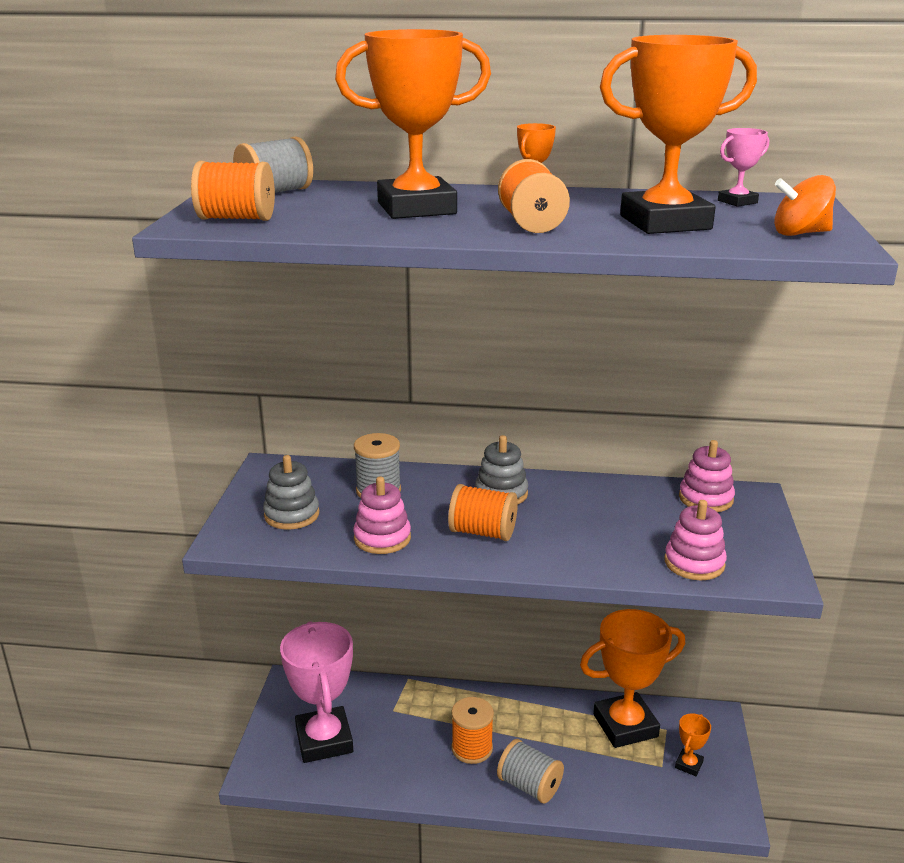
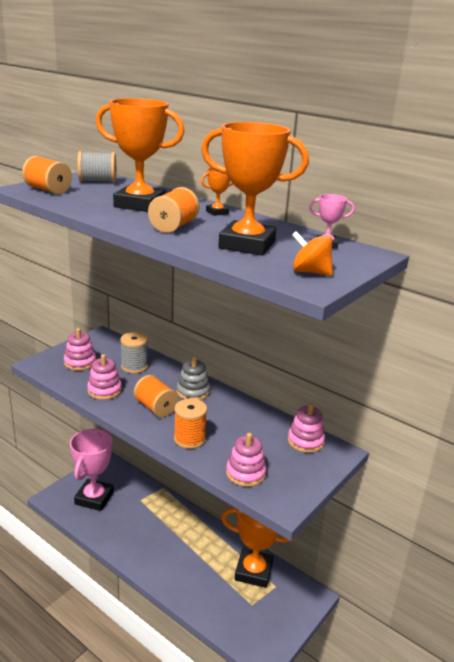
camera: 30 degrees right, 0 degrees up
grey stacking toy [263,455,319,530] -> pink stacking toy [64,328,96,371]
orange spool [451,697,494,764] -> orange spool moved to [174,399,207,449]
grey spool [497,739,564,804] -> none
orange trophy [675,713,711,776] -> none

